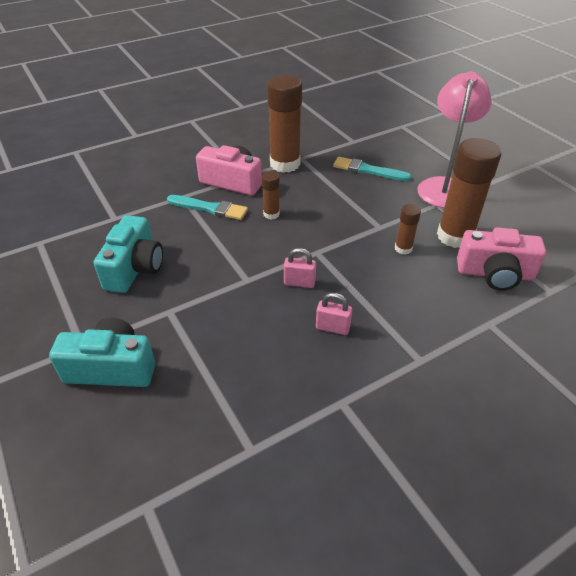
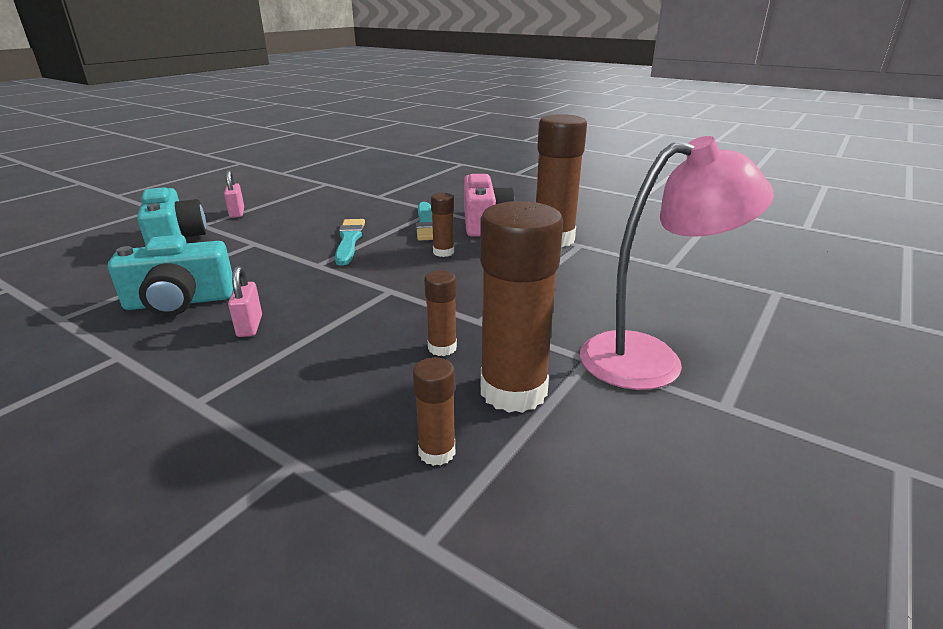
camera: 65 degrees right, 15 degrees down
turquoise camera [94,215,163,293] -> turquoise camera moved to [108,235,233,316]
pink padlock [284,248,316,288] -> pink padlock moved to [224,170,244,218]
turquoise brush [333,157,411,181] -> turquoise brush moved to [335,219,365,266]
pink camera [457,227,546,291] -> brown glue stick [413,357,455,466]

